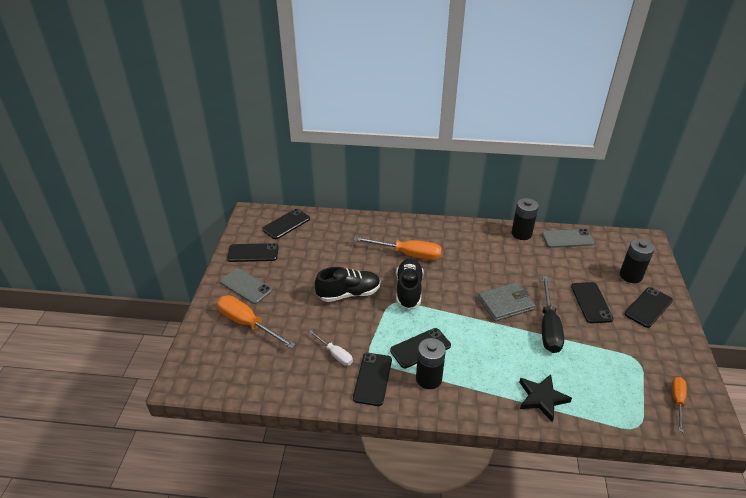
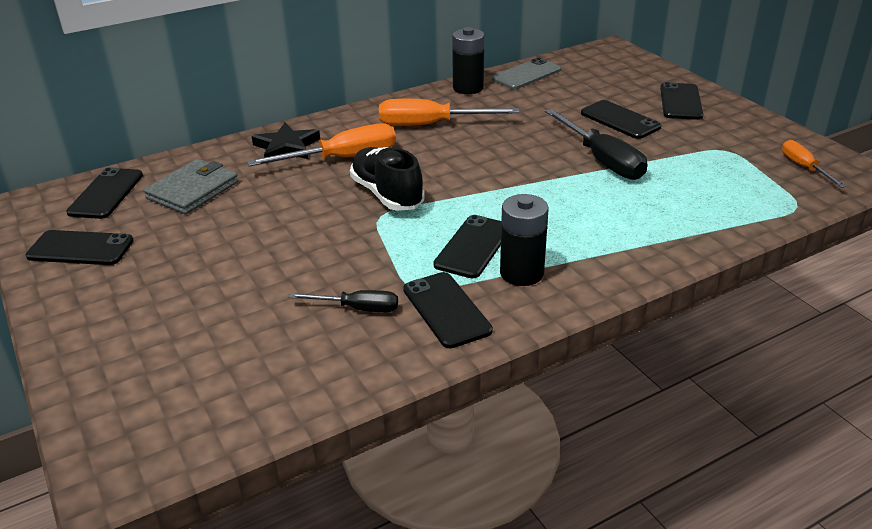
camera: 35 degrees left, 5 degrees down
orange screwdriver [217,295,296,349] -> orange screwdriver moved to [379,99,520,126]
grey phone [220,268,272,304] -> none
black phone [227,243,279,262] -> black phone turned 45 degrees clockwise [25,230,134,265]
white screwdriver [308,330,353,366] -> black screwdriver [289,290,398,312]
black shoe [315,267,381,302] -> none
grey wallet [478,282,535,321] -> grey wallet moved to [144,159,239,214]
black star [519,374,572,422] -> black star moved to [251,122,320,159]
black battery [620,238,655,283] -> none

